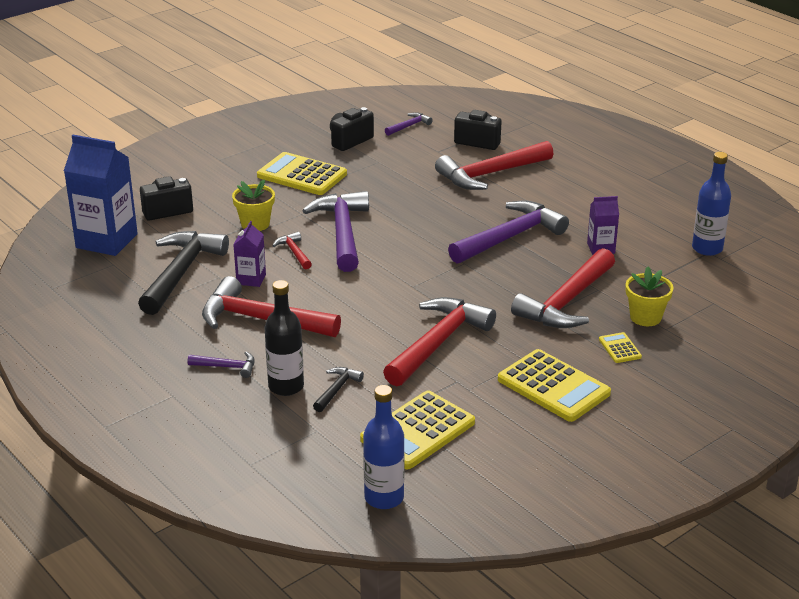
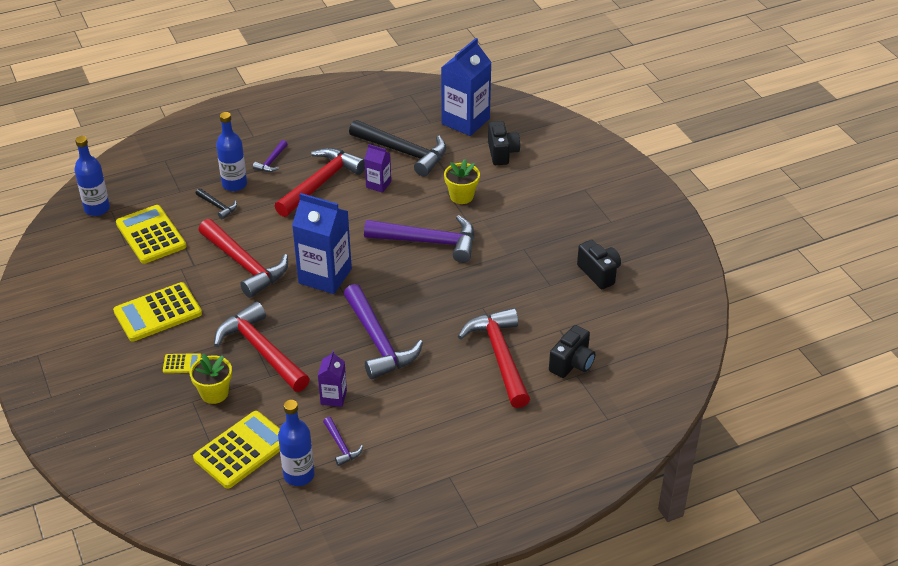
camera: 105 degrees right, 10 degrees up
yellow calculator [257,152,347,195] -> yellow calculator moved to [193,411,280,489]
black bottle [264,280,304,396] -> blue bottle [216,112,247,191]
red hammer [273,232,312,269] -> none
purple hammer [385,112,433,136] -> purple hammer moved to [323,417,363,466]
none -> blue carton [292,193,352,294]

